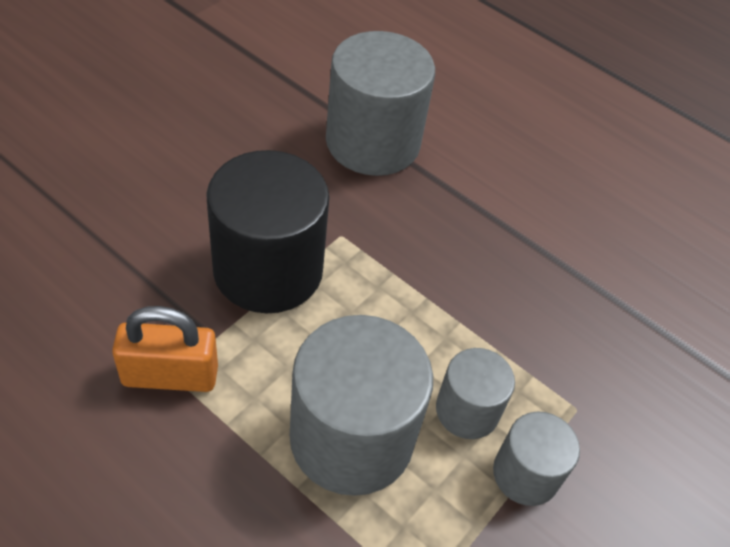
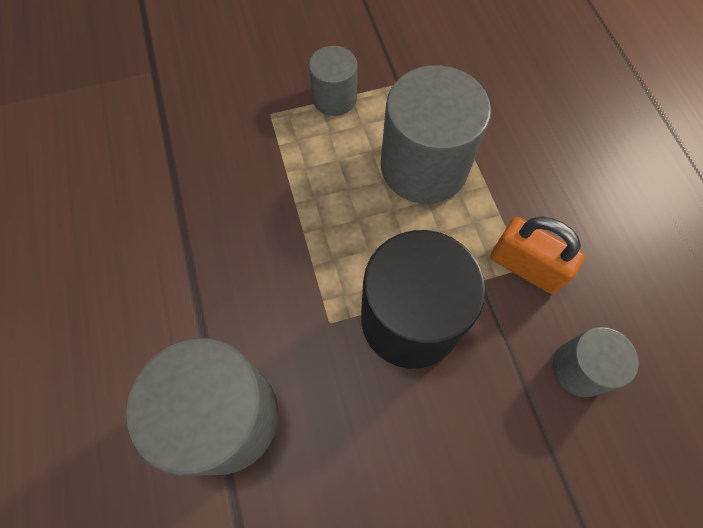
camera: 140 degrees left, 15 degrees up
grey cylinder [436,348,515,439] -> grey cylinder moved to [553,327,639,397]

